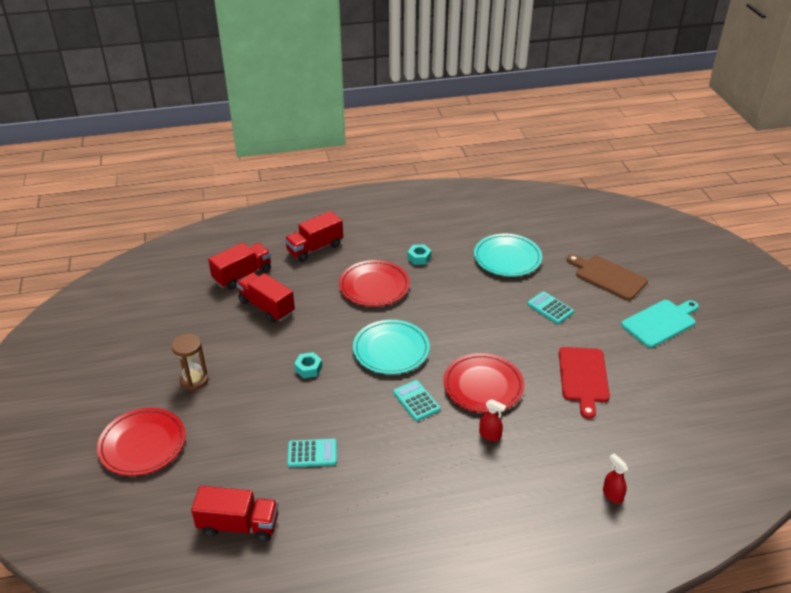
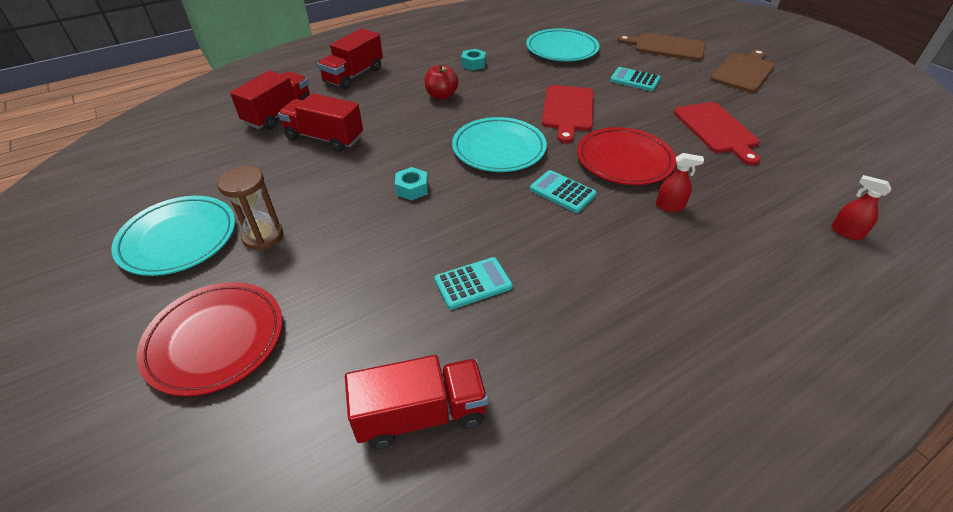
camera: 20 degrees left, 5 degrees up
red plate [339,260,410,307] -> red apple [424,64,459,100]
turquoise cutting board [621,300,699,348] -> brown cutting board [711,49,775,93]
none -> turquoise plate [111,196,235,276]
none -> red cutting board [542,85,594,143]

